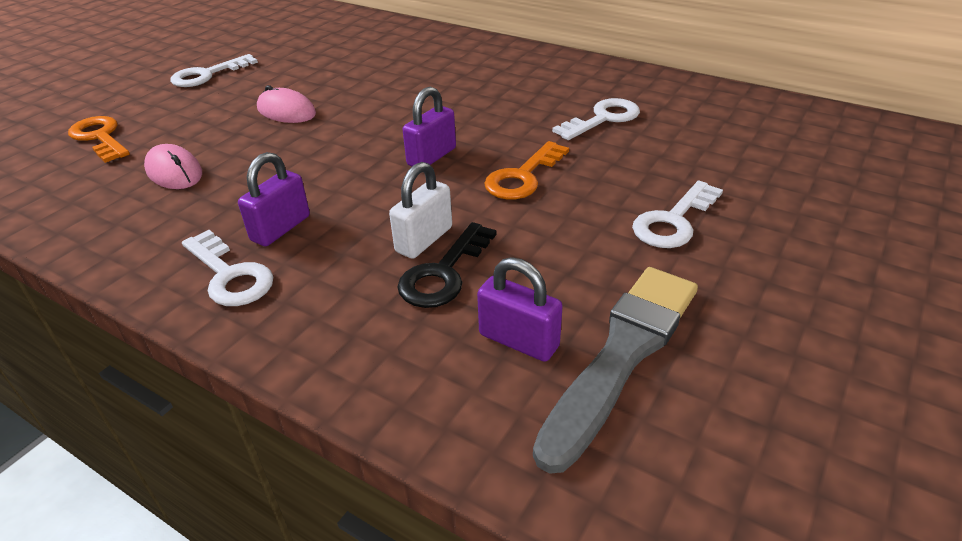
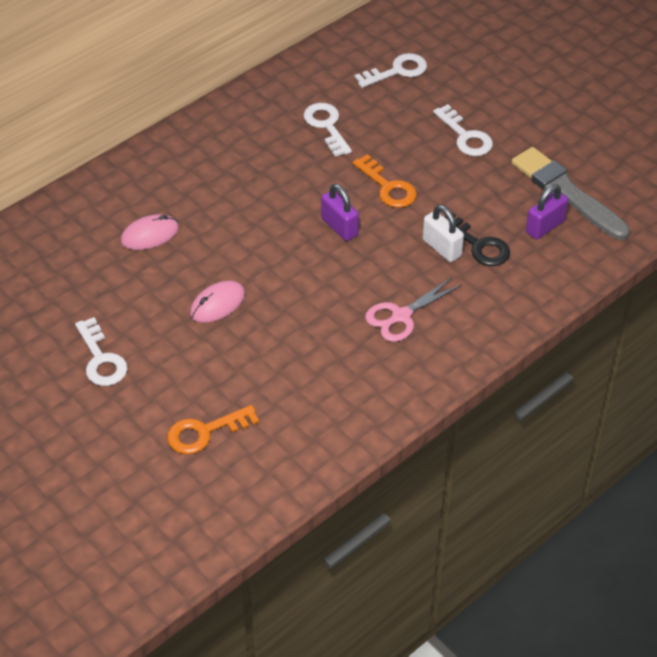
camera: 75 degrees left, 10 degrees up
pink mouse [144,144,202,189] -> pink mouse moved to [120,214,179,250]
white key [182,230,273,306] -> white key moved to [354,53,427,88]
purple padlock [238,152,310,246] -> pink scissors [365,277,462,342]

